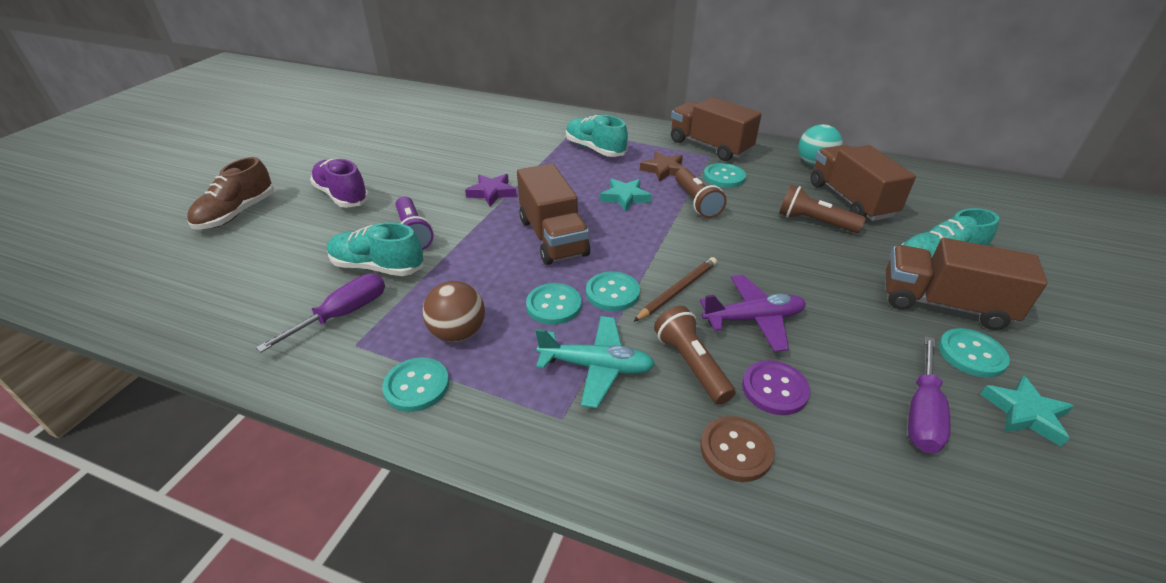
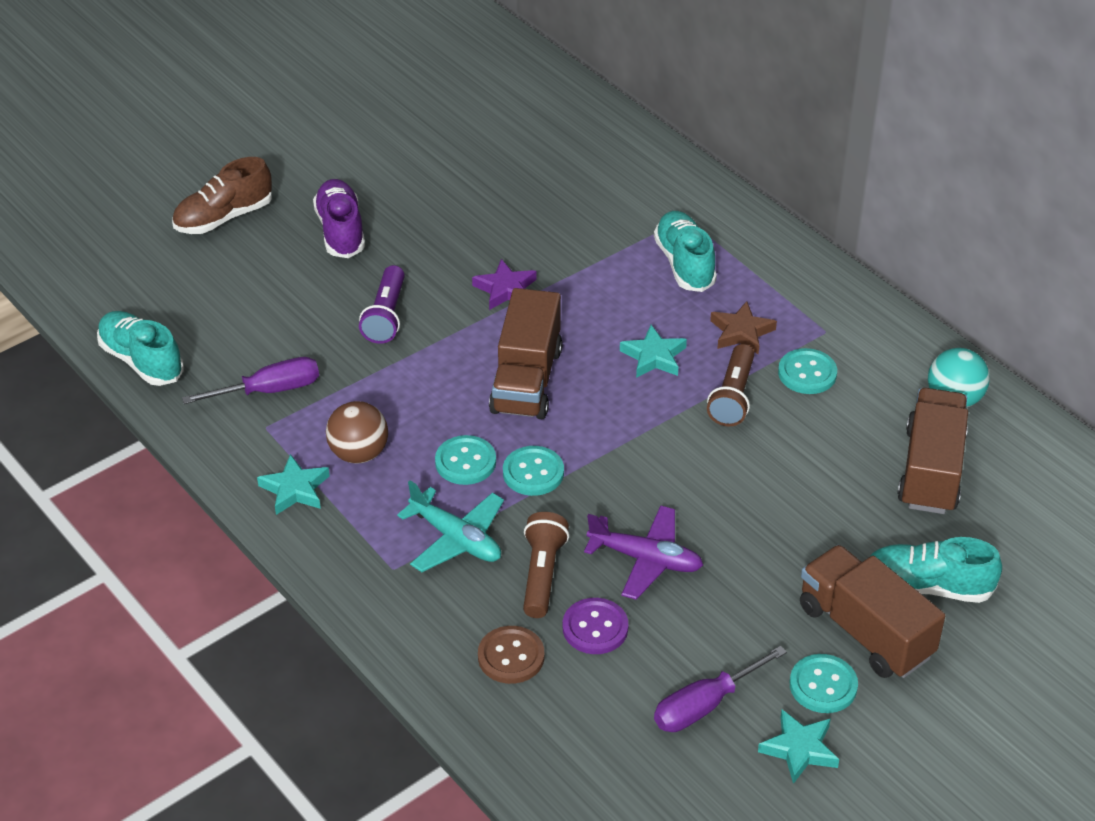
camera: 30 degrees right, 5 degrees up
turquoise shoe [327,222,423,276] -> turquoise shoe moved to [97,311,184,386]
turquoise button [382,357,449,412] -> turquoise star [257,454,330,515]
brown pencil [633,257,717,322] -> none
brown truck [671,97,761,161] -> none
brown flashlight [779,185,866,233] -> none

